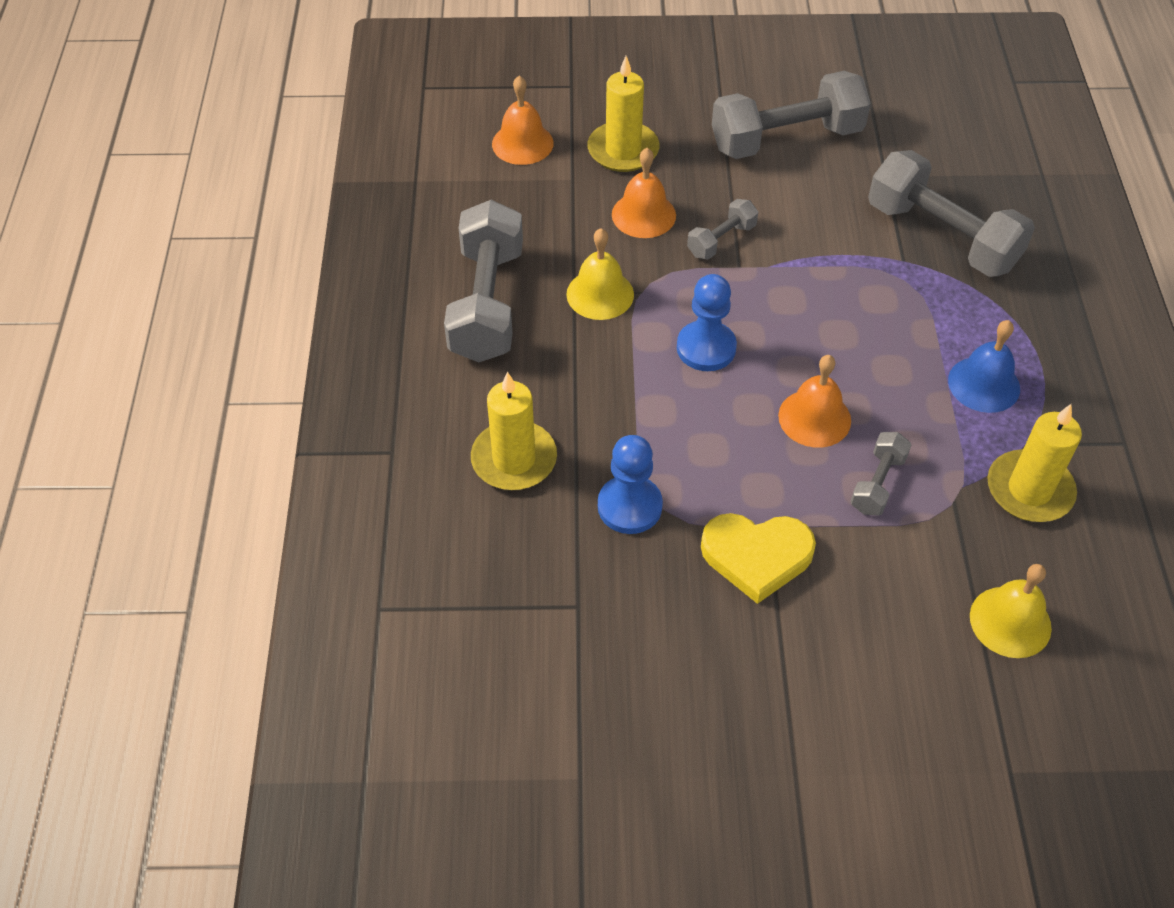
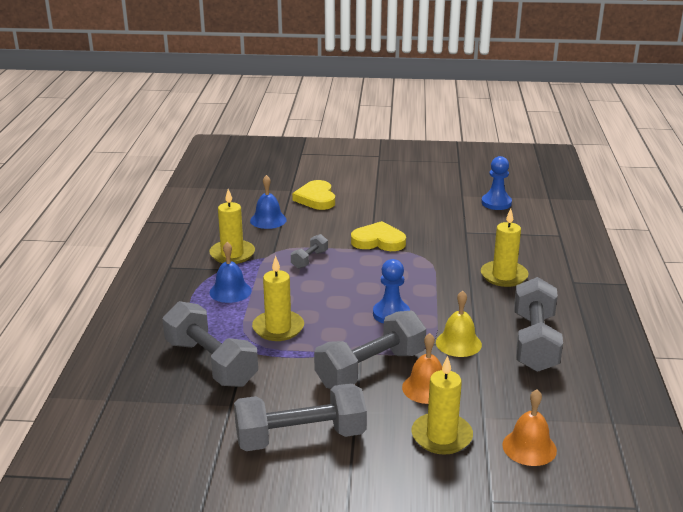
camera: 175 degrees left, 25 degrees down
blue pawn [598,435,663,534] -> blue pawn moved to [481,156,512,210]
grey dumbbell [687,199,758,260] -> grey dumbbell [314,311,426,389], size x2.06
orange bell [778,355,851,448] -> none
yellow bell [970,564,1052,658] -> blue bell [250,175,287,229]
none -> yellow candle [252,256,304,341]
none -> yellow heart [292,180,335,210]

